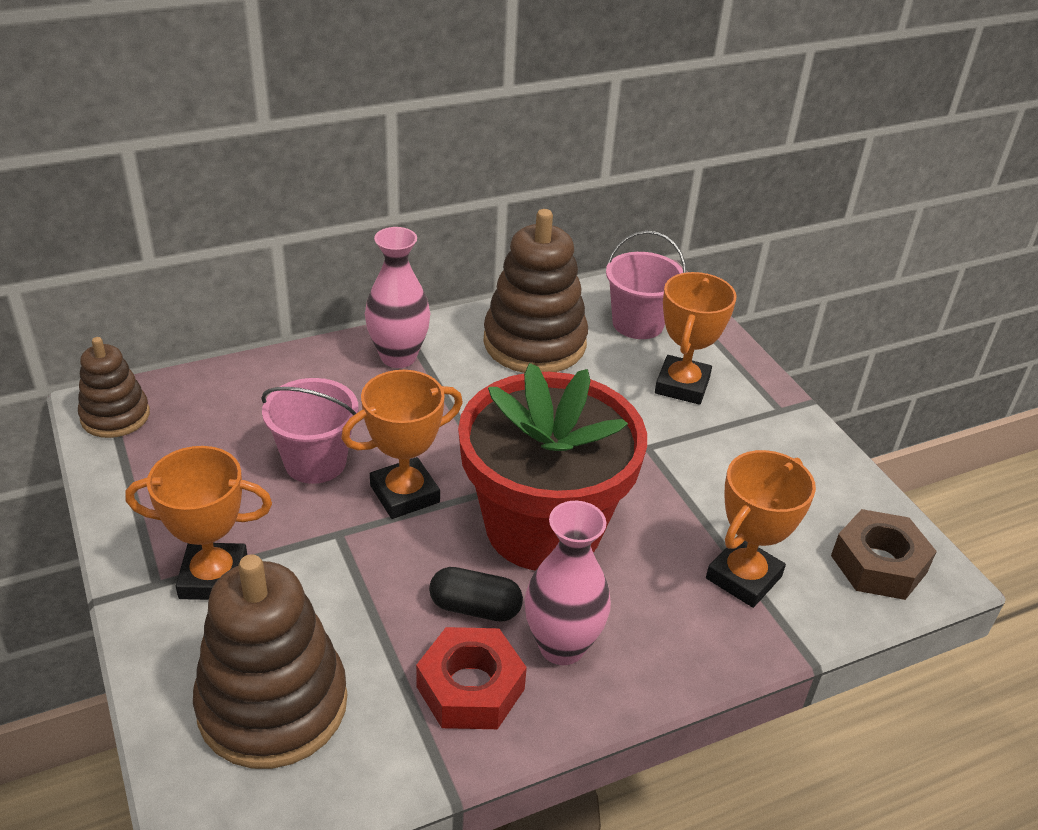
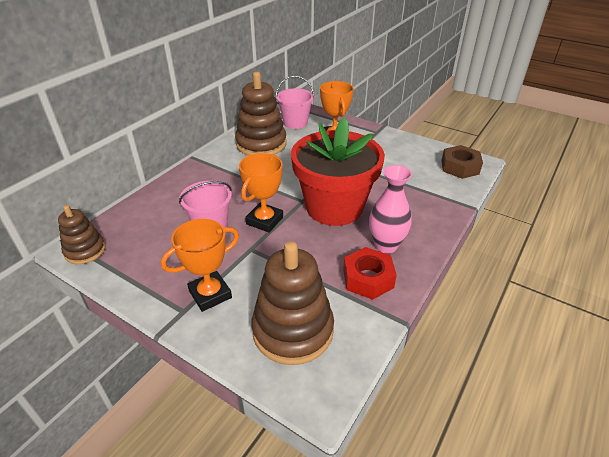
camera: 30 degrees left, 0 degrees up
pink vase [365,227,430,368] -> none
black capsule [429,567,523,622] -> none
orange trophy [706,450,816,608] -> none

